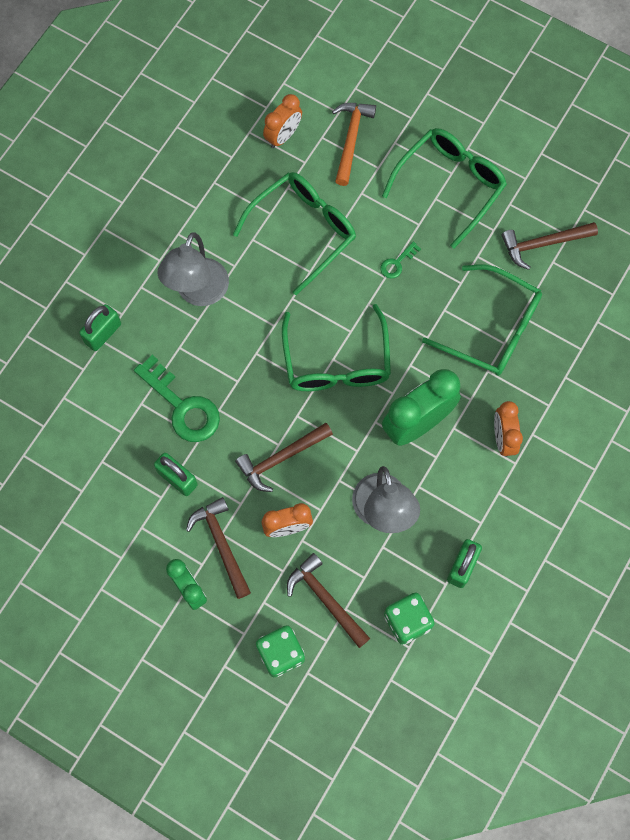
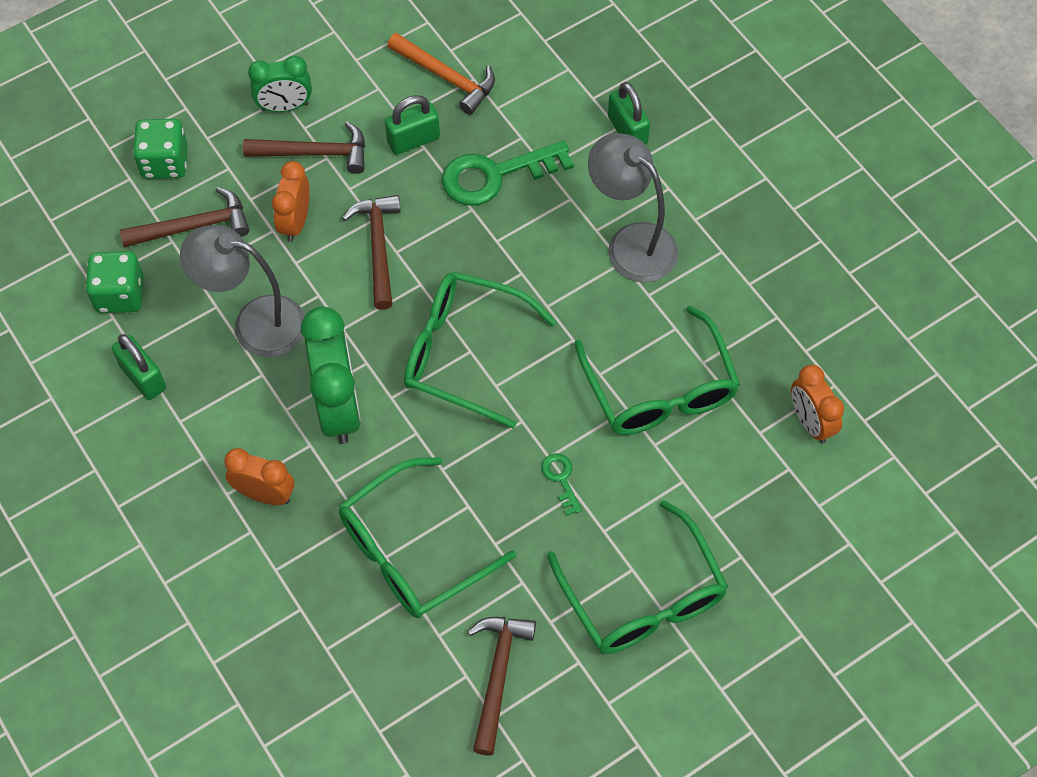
camera: 115 degrees right, 10 degrees down
orange hammer [332,103,376,186] -> orange hammer moved to [388,33,495,115]

